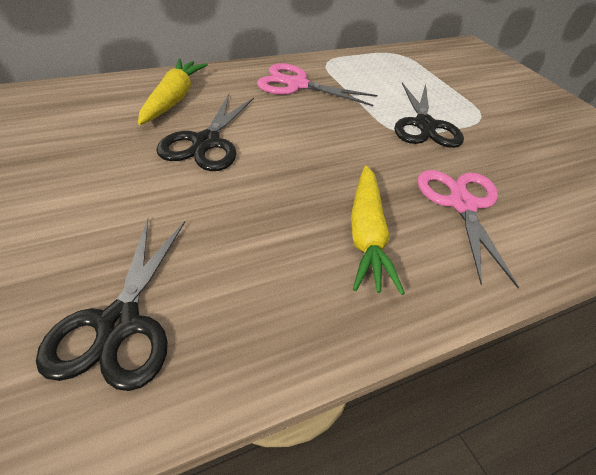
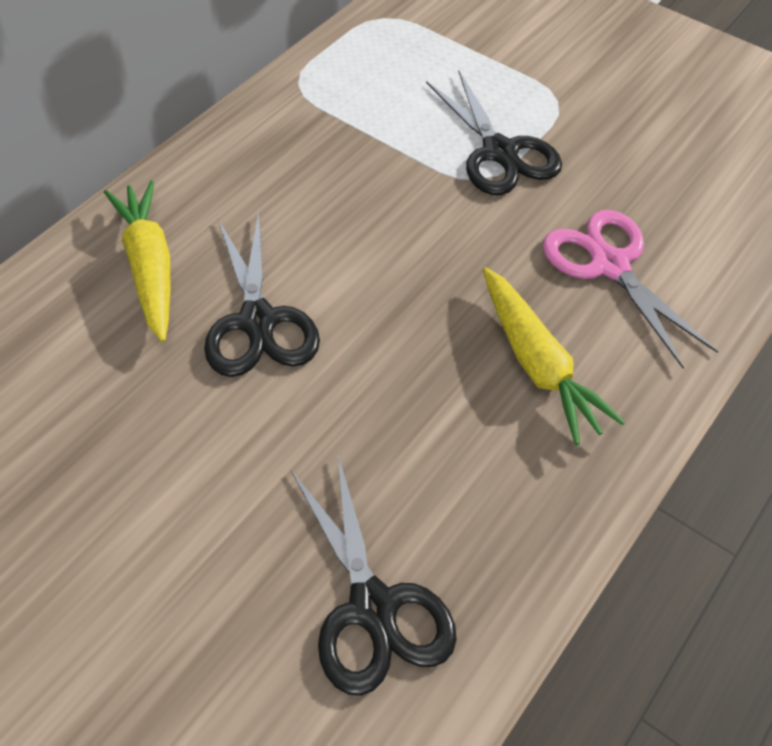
camera: 25 degrees left, 10 degrees up
pink scissors [257,63,378,106] -> none

